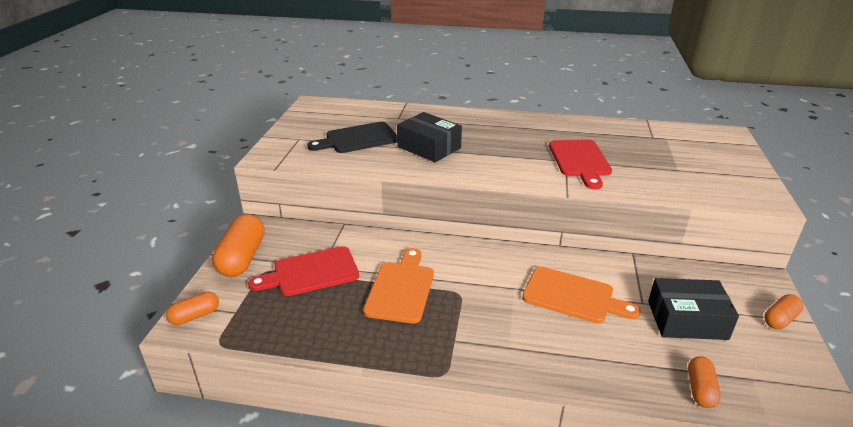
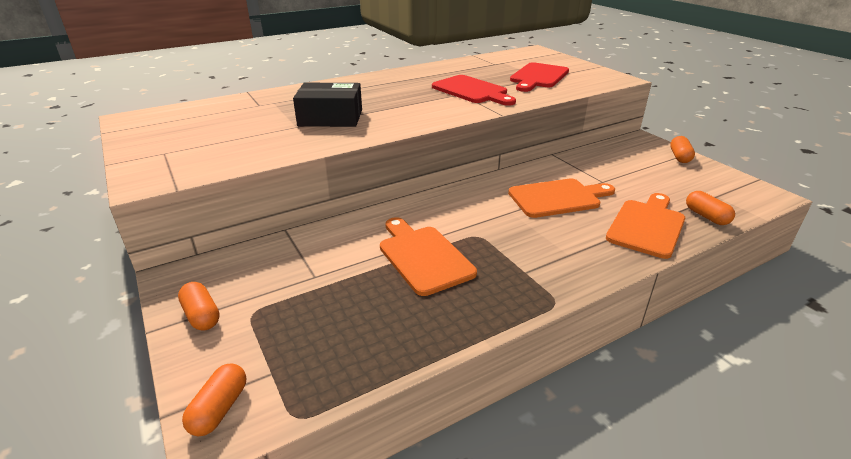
camera: 40 degrees left, 0 degrees up
orange capsule [212,214,264,277] -> orange capsule [178,282,220,331], size x0.55
red cutting board [248,246,359,296] -> red cutting board moved to [510,62,569,92]
black cutting board [307,122,397,153] -> none
black box [648,278,739,340] -> none
none -> orange cutting board [606,193,685,259]

